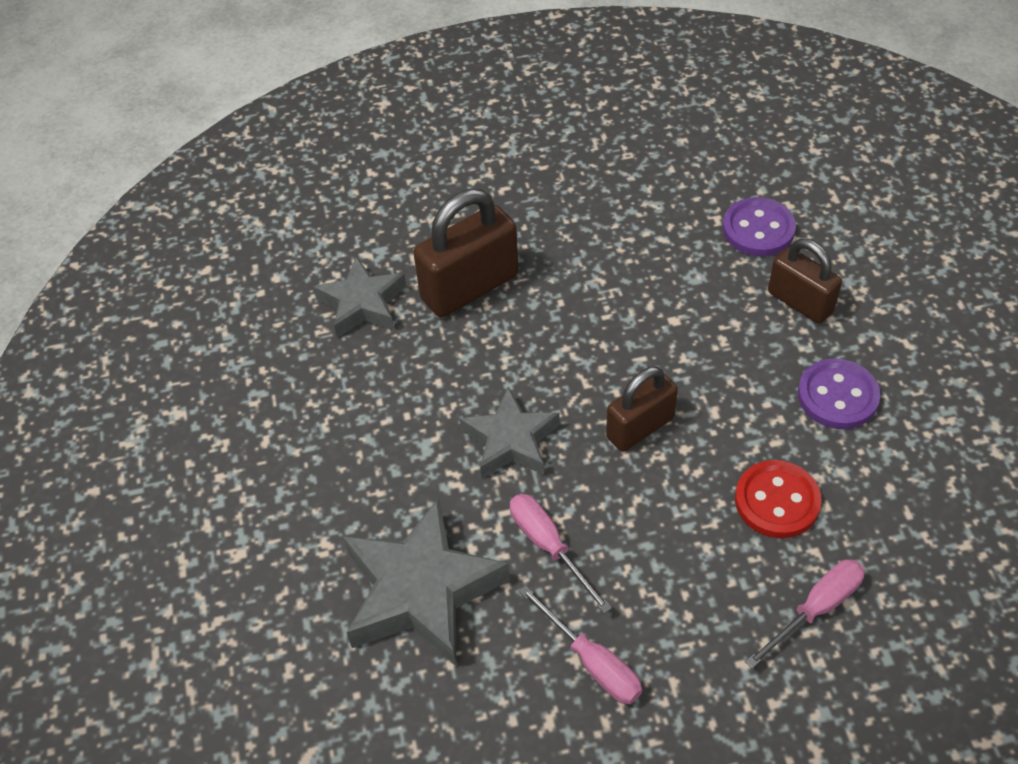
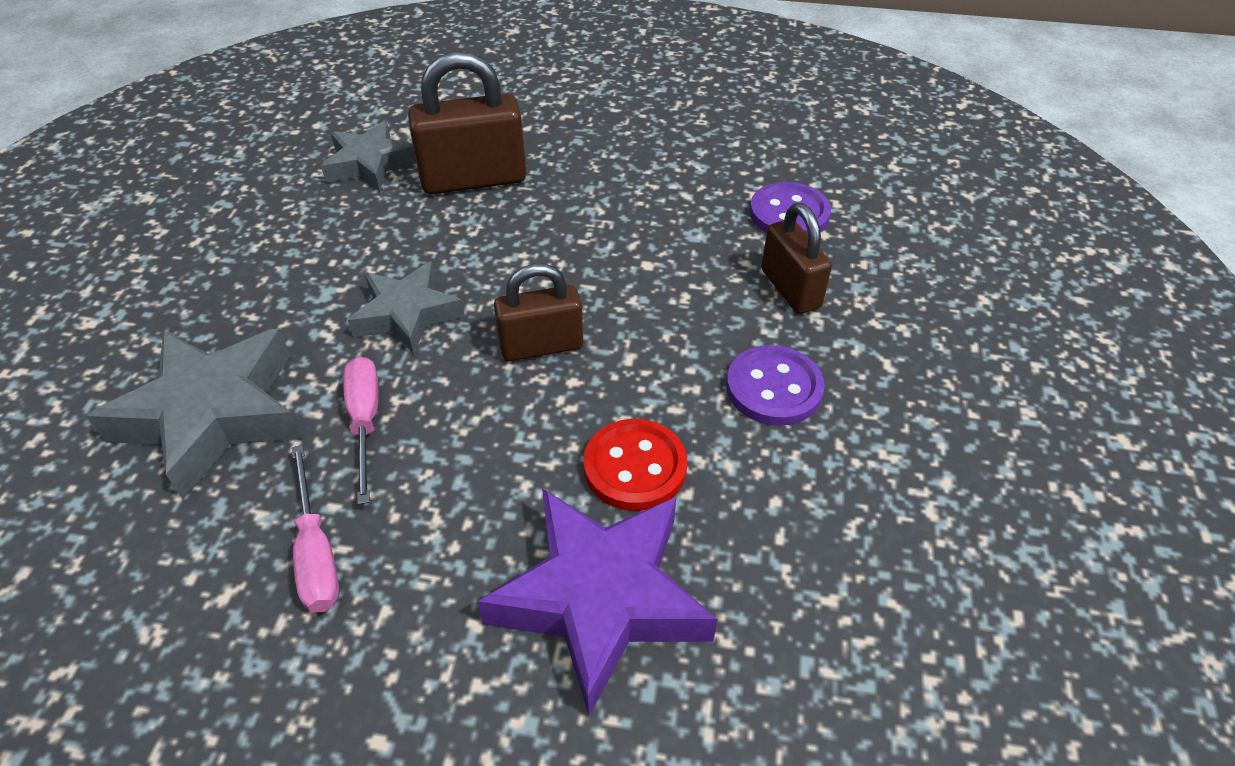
camera: 20 degrees right, 5 degrees down
pink screwdriver [745,559,865,669] -> purple star [477,488,718,716]

